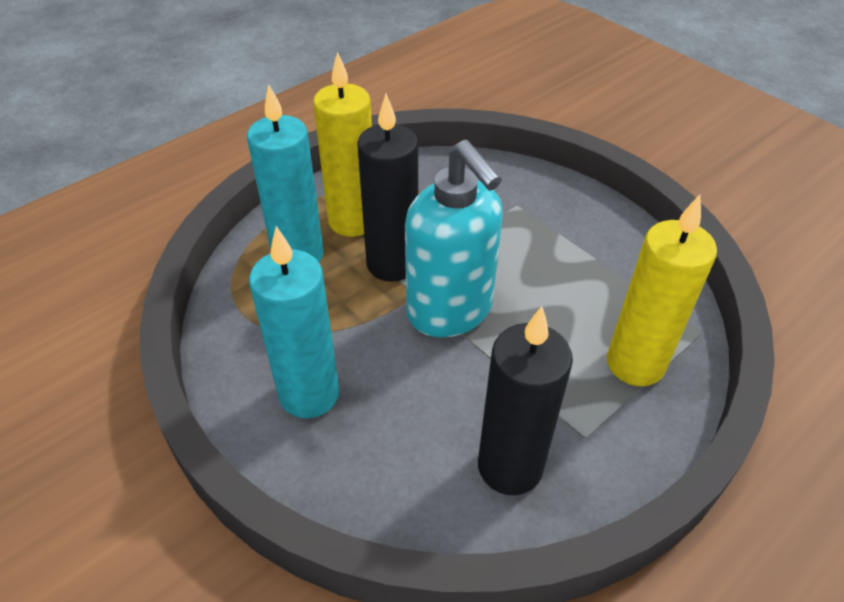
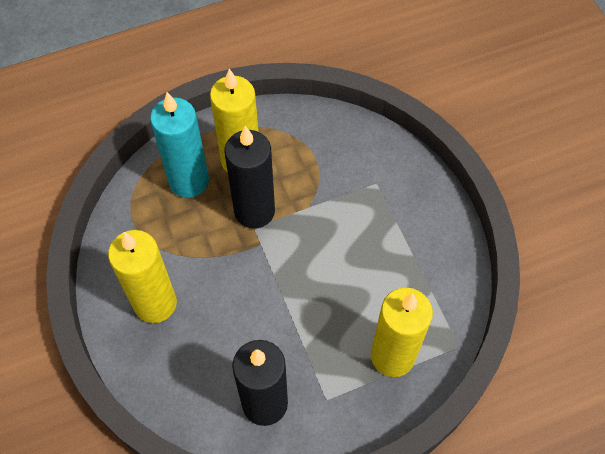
camera: 20 degrees right, 15 degrees up
turquoise candle [249,226,340,418] -> yellow candle [108,230,177,323]
turquoise soap dispenser [405,140,503,338] -> none

